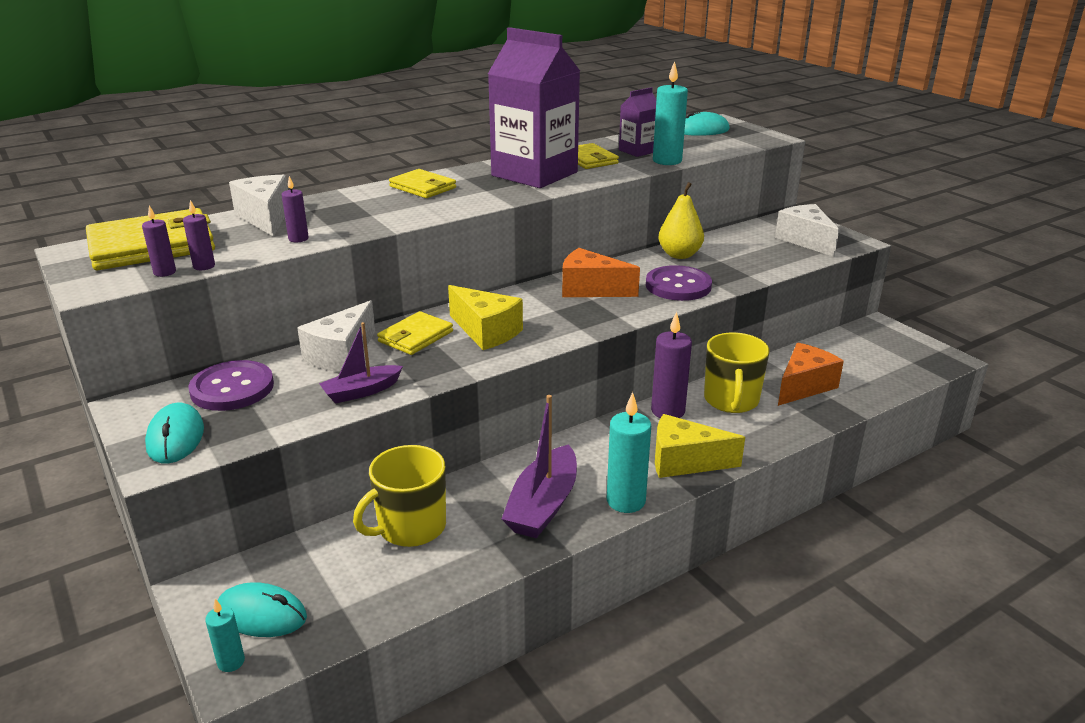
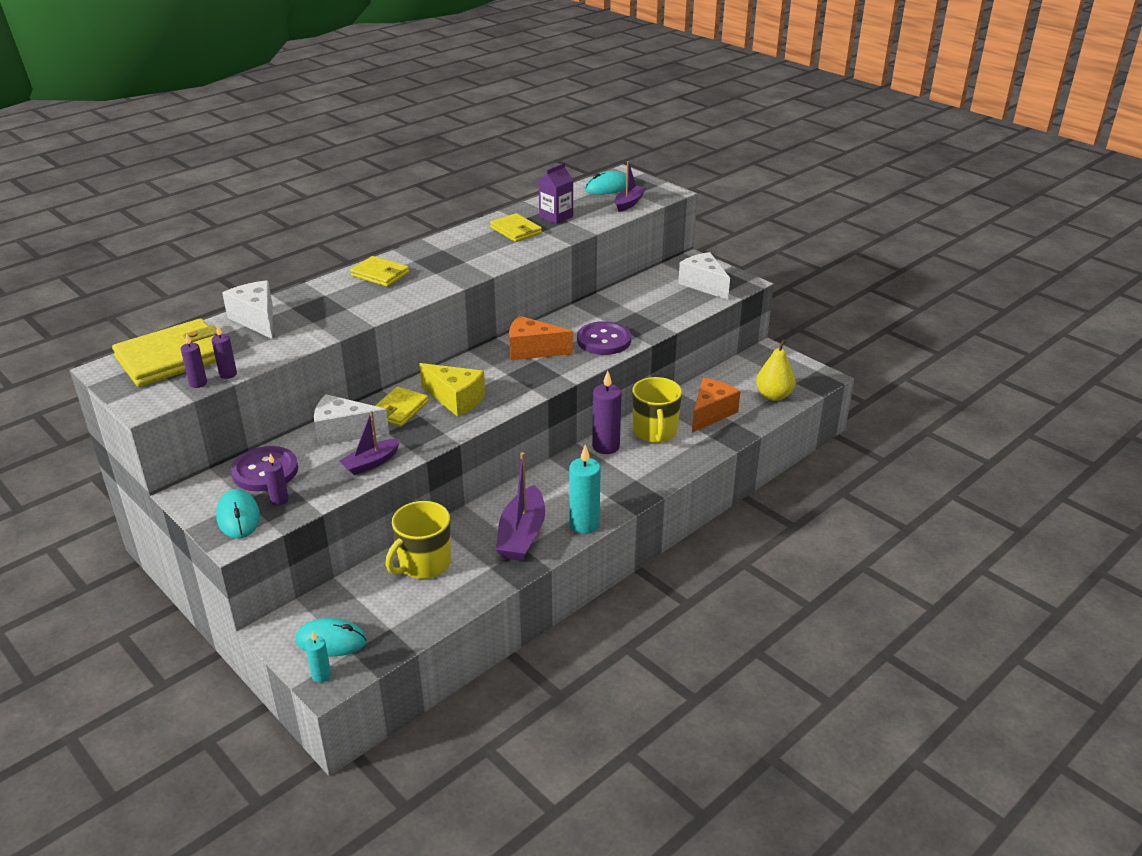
camera: 10 degrees left, 5 degrees up
purple candle [281,176,309,242] -> purple candle moved to [264,453,289,506]
white cheese [297,300,375,372] -> white cheese turned 75 degrees clockwise [314,394,389,446]
purple carton [488,27,580,188] -> none
turquoise candle [653,61,688,165] -> none
yellow cheese [655,414,745,478] -> none
yellow pear [659,182,704,259] -> yellow pear moved to [756,339,796,401]
none -> purple boat [615,161,646,212]

